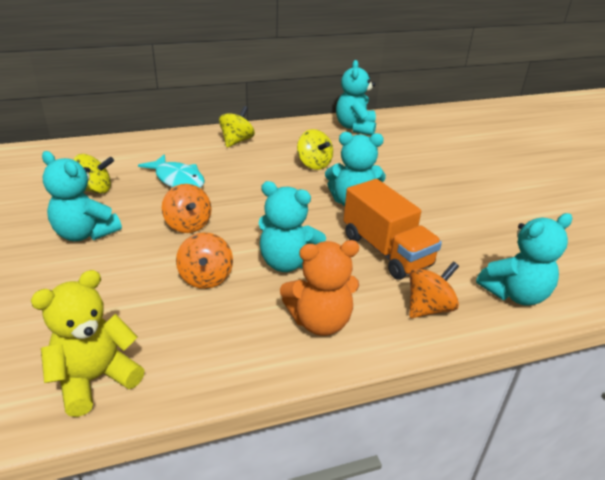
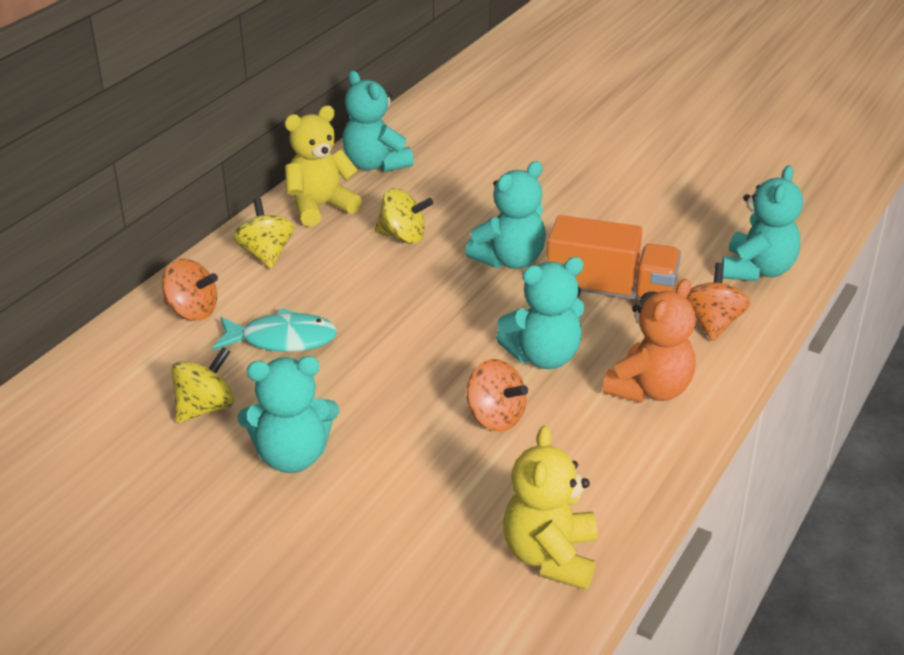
camera: 40 degrees left, 0 degrees up
orange spinning top [162,184,211,233] -> orange spinning top moved to [162,259,218,321]
none -> yellow teddy bear [285,106,362,226]

